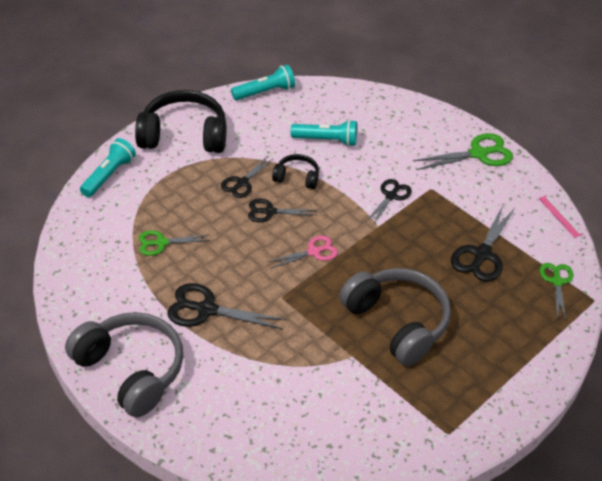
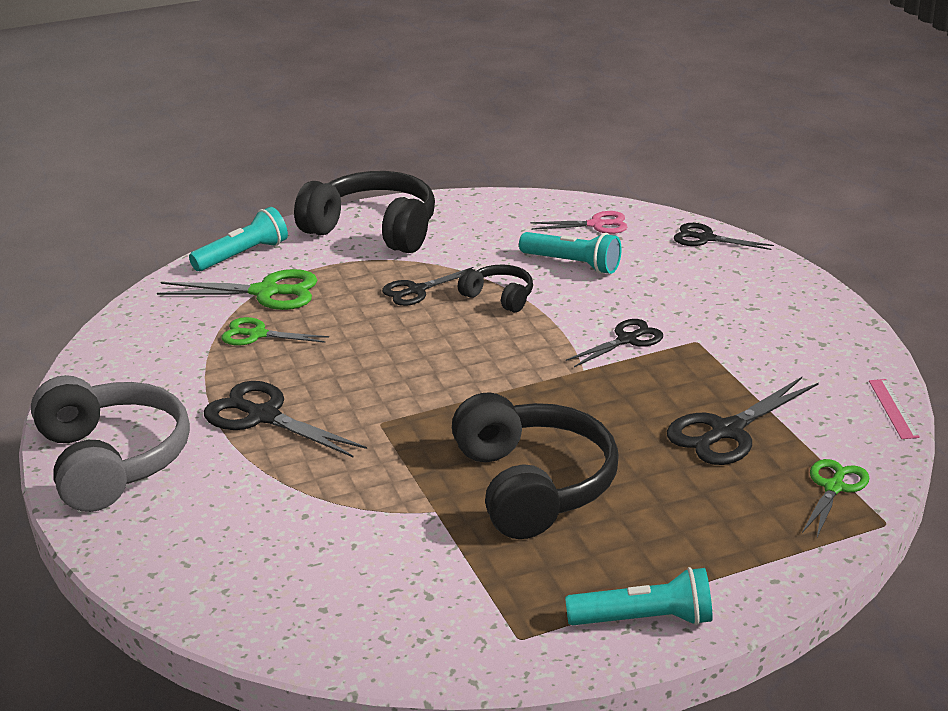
camera: 25 degrees right, 15 degrees down
turquoise flashlight [231,65,295,100] -> turquoise flashlight moved to [565,567,713,626]
black scissors [248,199,317,222] -> black scissors moved to [674,223,774,250]
pink scissors [268,236,338,269] -> pink scissors moved to [530,211,628,234]
grey headphones [339,268,451,366] -> black headphones [452,392,619,539]
green scissors [413,133,513,170] -> green scissors moved to [157,269,317,310]

